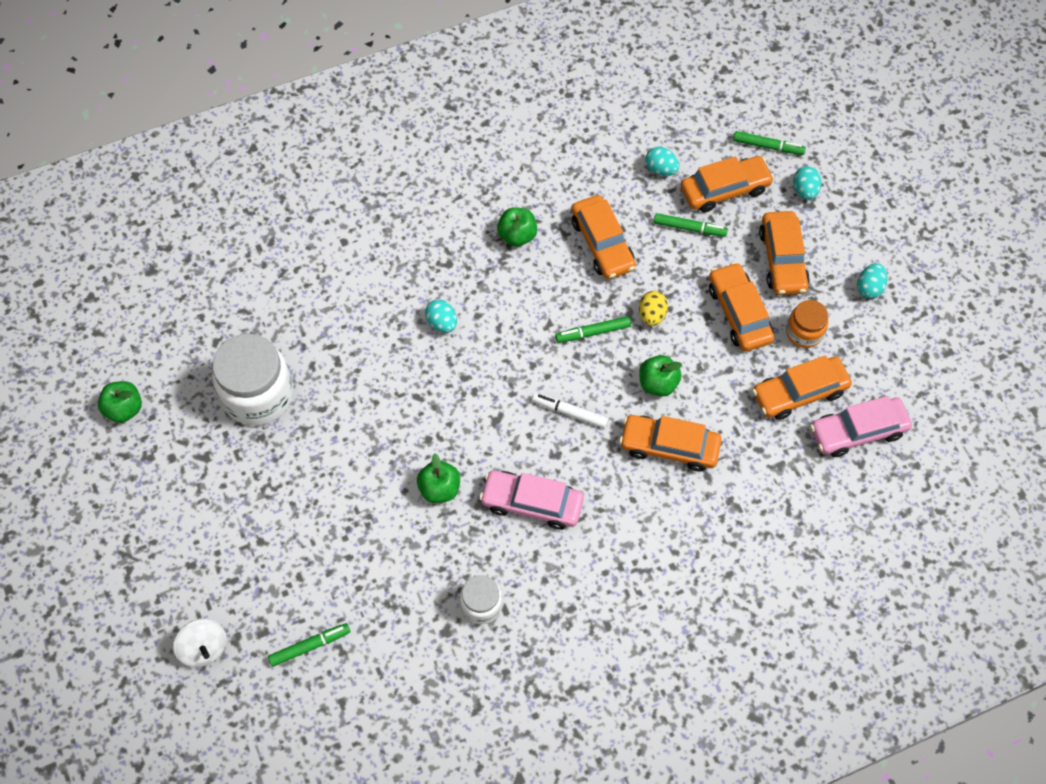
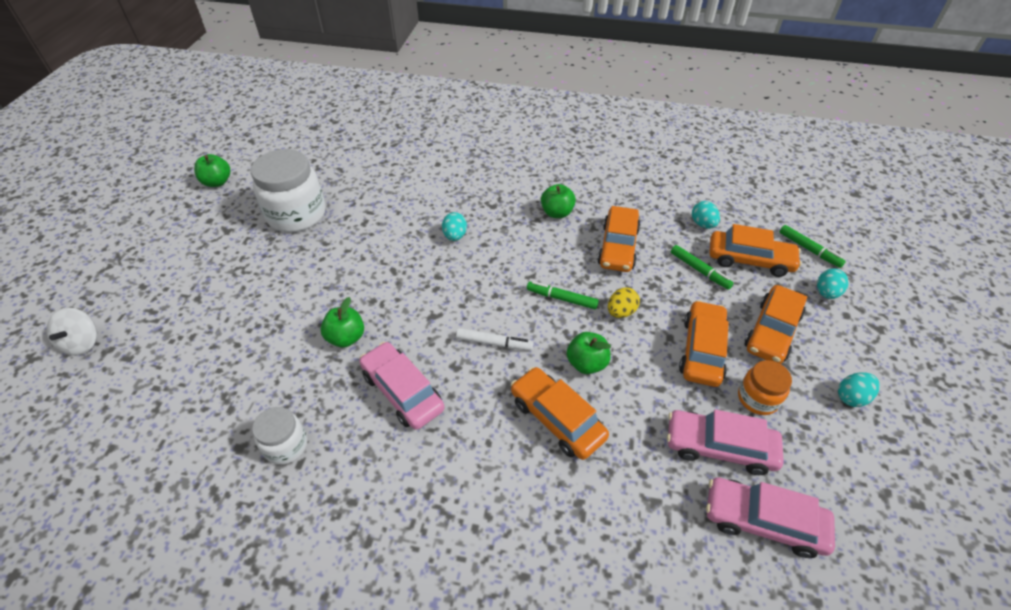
camera: 35 degrees right, 15 degrees down
green marker [268,623,351,667] -> none
white marker [532,393,608,428] -> white marker turned 135 degrees clockwise [456,328,534,351]
orange car [752,355,852,420] -> pink car [667,409,784,475]

